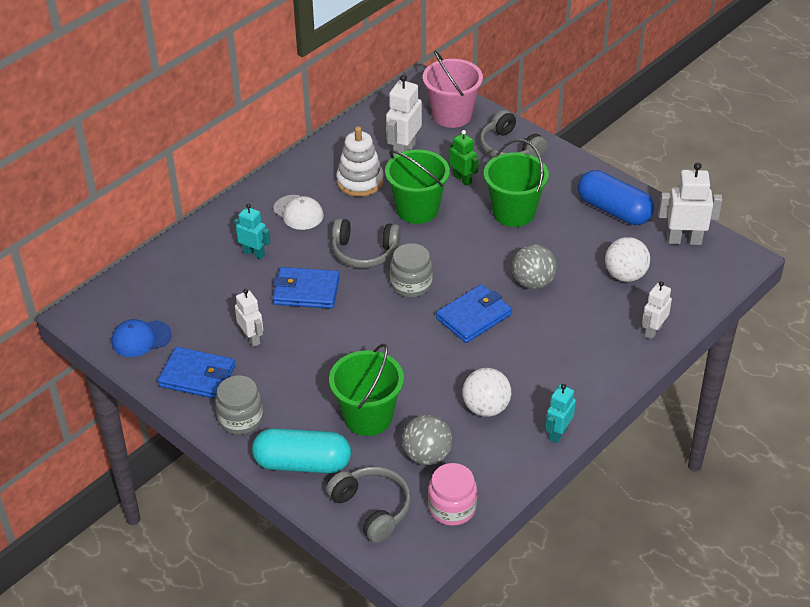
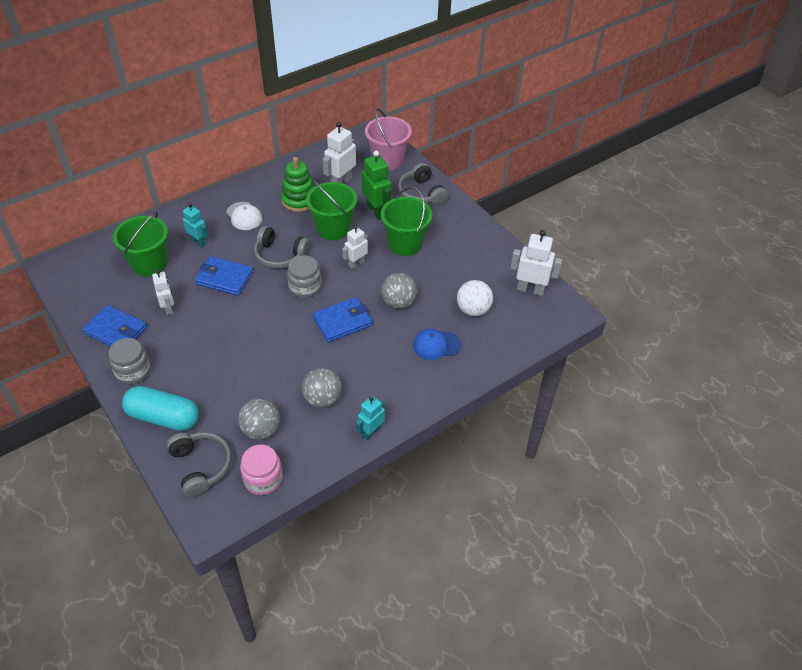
camera: 10 degrees right, 5 degrees up
blue cap [112,319,172,357] -> blue cap moved to [413,329,461,360]
green bucket [329,344,404,436] -> green bucket moved to [113,212,168,277]
white stacking toy [336,126,384,197] -> green stacking toy [281,157,315,212]
green robot [450,130,479,186] -> green robot [362,151,391,220], size x1.54
white ball [462,368,511,417] -> grey ball [302,368,342,408]
blue capsule [578,170,654,225] -> none
white robot [642,281,672,339] -> white robot moved to [342,225,368,269]

